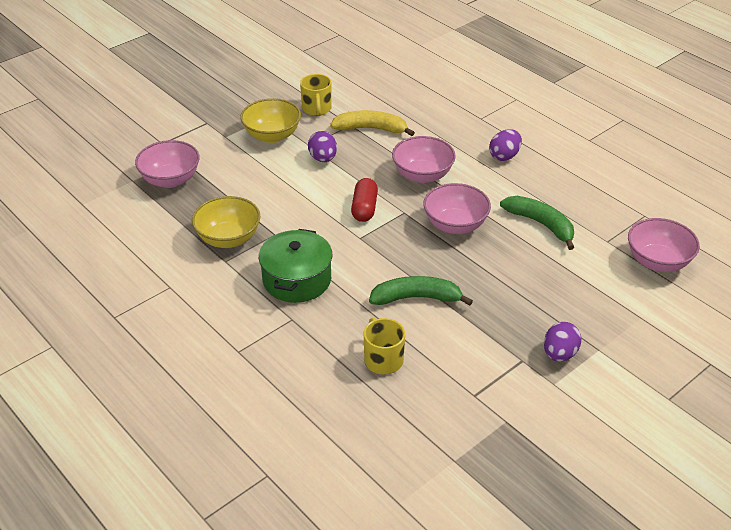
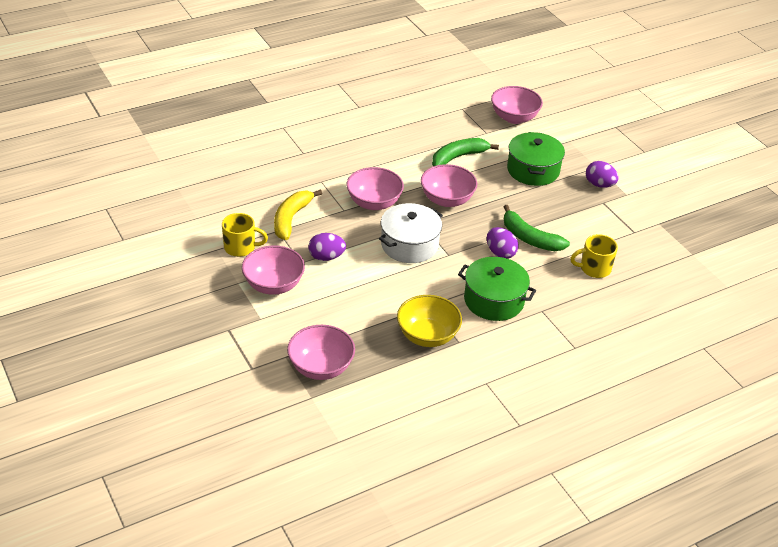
camera: 80 degrees left, 0 degrees up
yellow bowl [240,98,301,143] -> pink bowl [242,246,305,295]
red capsule [351,178,378,222] -> white pot [379,203,443,263]
green banana [369,276,473,306] -> green banana turned 60 degrees counterclockwise [504,205,570,251]
purple egg [489,129,522,161] -> purple egg moved to [487,227,519,259]
none -> green pot [507,132,565,186]

